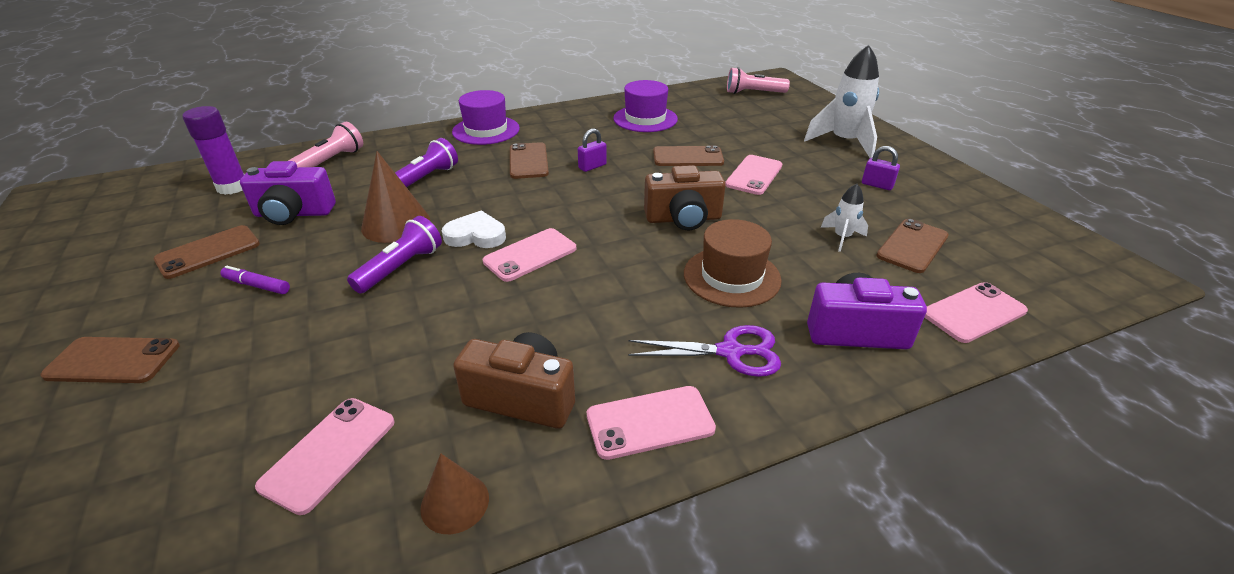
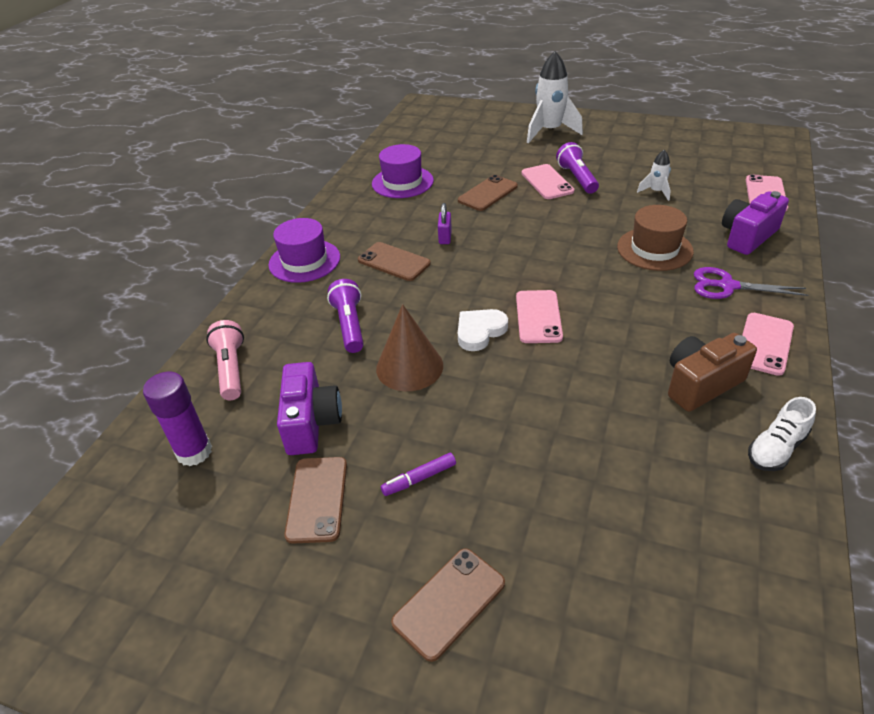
camera: 45 degrees left, 5 degrees up
purple camera [240,161,336,225] -> purple camera turned 45 degrees counterclockwise [277,362,342,455]
pink phone [255,398,395,515] -> none
purple flashlight [347,216,442,294] -> purple flashlight moved to [556,142,599,194]
brown cone [420,453,489,534] -> white shoe [748,397,816,471]
purple scissors [628,325,781,377] -> purple scissors turned 120 degrees counterclockwise [694,267,808,299]
brown camera [644,165,726,230] -> none
pink flashlight [727,67,790,94] -> none
purple padlock [862,146,900,190] -> none
brown phone [876,219,949,273] -> none

